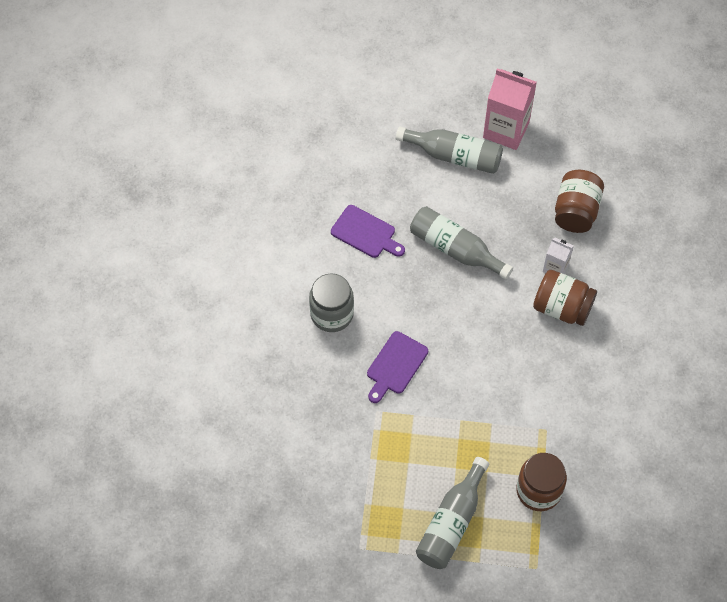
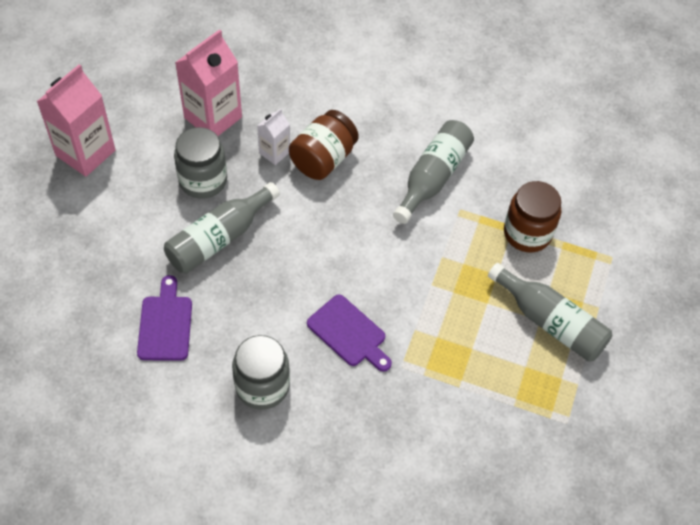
camera: 80 degrees left, 5 degrees down
purple cutting board [331,205,405,258] -> purple cutting board turned 45 degrees counterclockwise [137,275,192,361]
grey bottle [396,127,503,174] -> grey bottle moved to [393,120,474,224]
brown jar [555,170,604,233] -> pink carton [175,29,242,136]
none -> grey jar [174,127,227,199]

